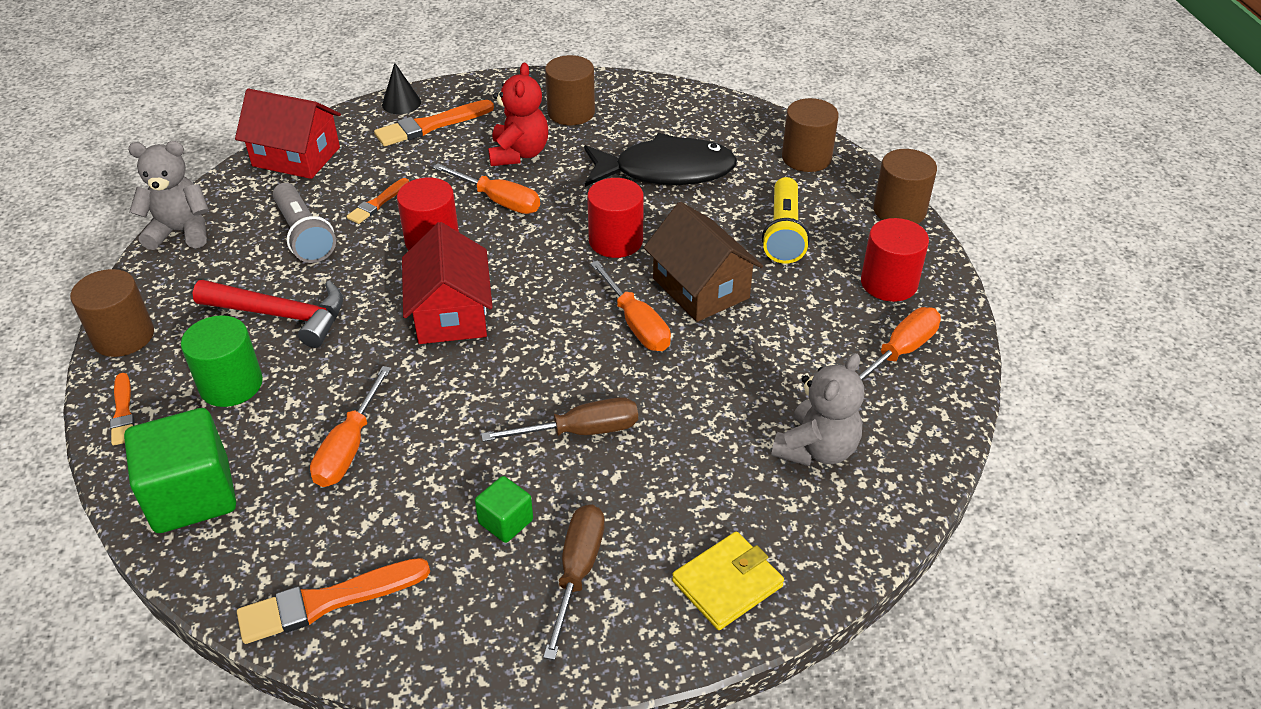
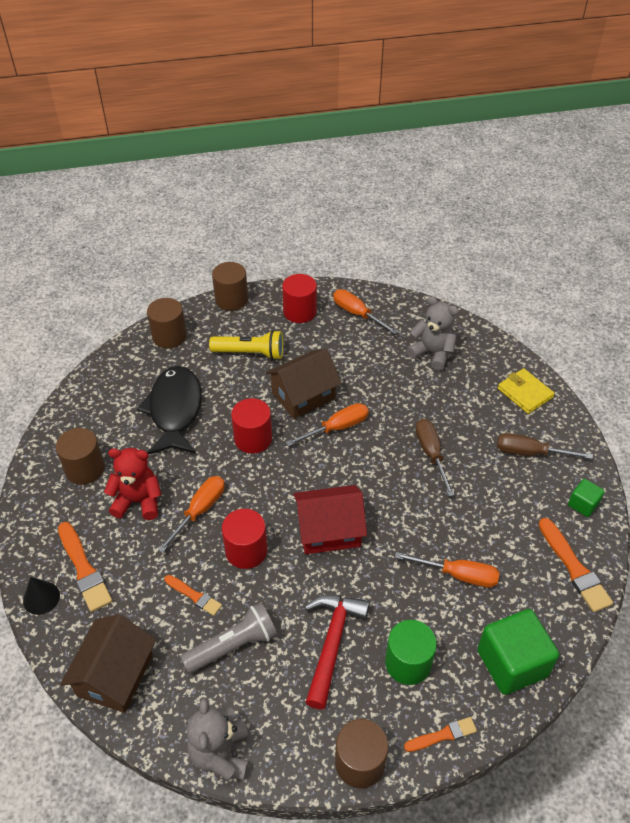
camera: 90 degrees left, 5 degrees up
red house [235,89,341,179] -> brown house [60,614,156,713]
green cube [475,476,533,543] -> green cube moved to [568,479,605,517]

